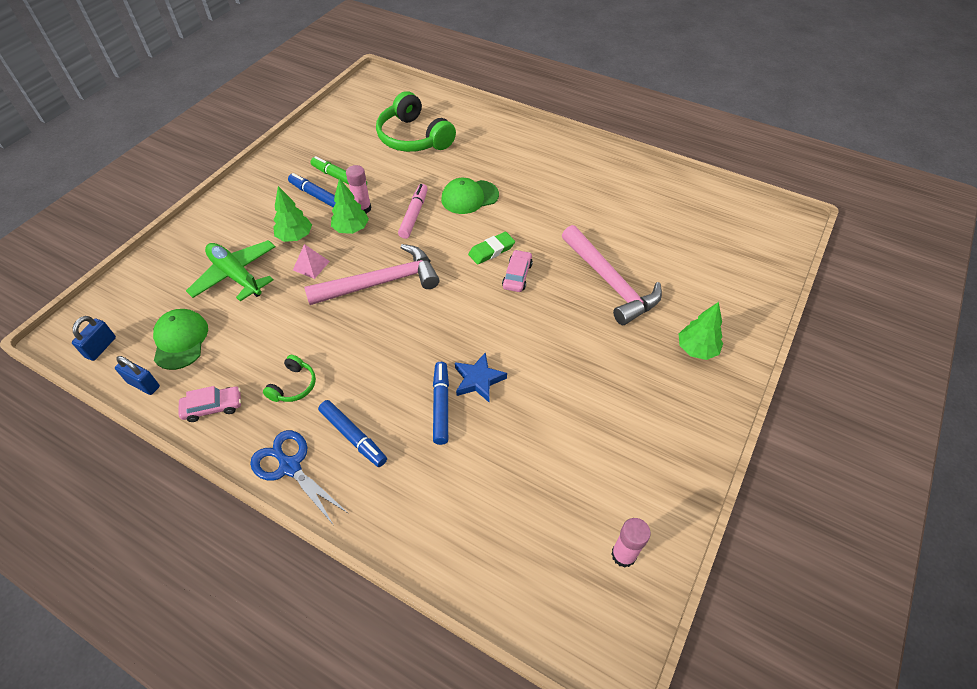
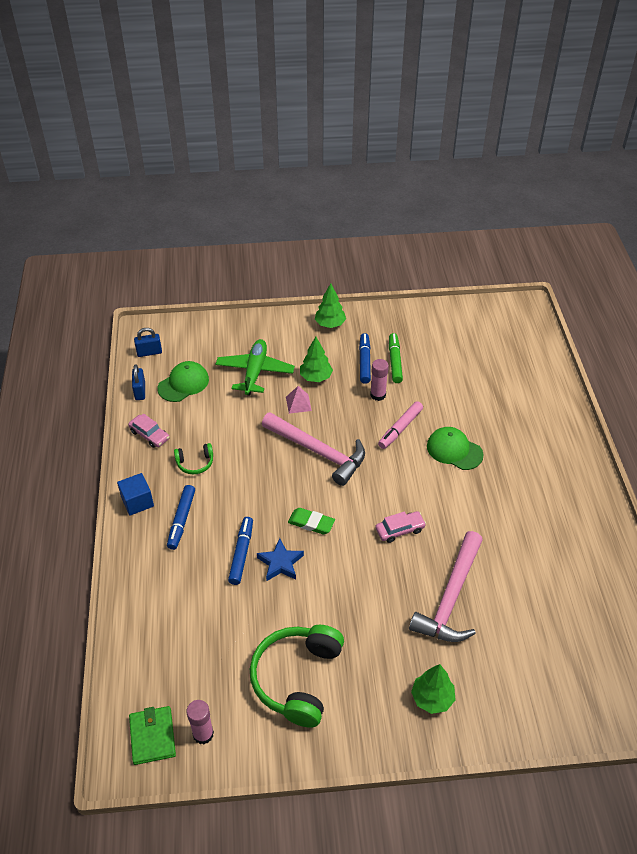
camera: 55 degrees right, 5 degrees down
blue scissors [250,430,349,524] -> blue cube [117,473,154,516]
green tree [331,178,369,234] -> green tree moved to [315,283,346,328]
green headphones [376,91,456,152] -> green headphones moved to [250,625,344,728]
pink marker [398,184,428,239] -> pink marker turned 150 degrees clockwise [378,401,423,449]
blue marker [433,362,449,445] -> blue marker turned 45 degrees counterclockwise [228,517,253,585]
green eraser [468,232,515,265] -> green eraser moved to [288,508,335,535]
none -> green wallet [129,706,176,765]

